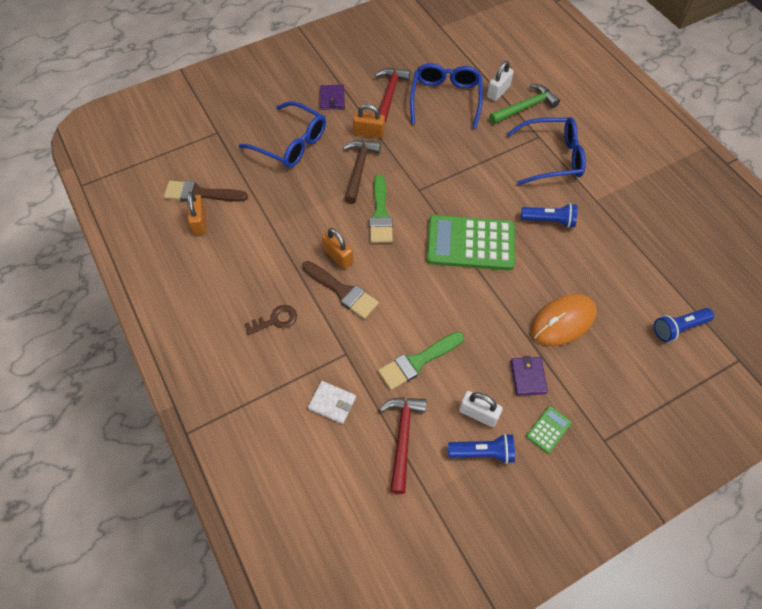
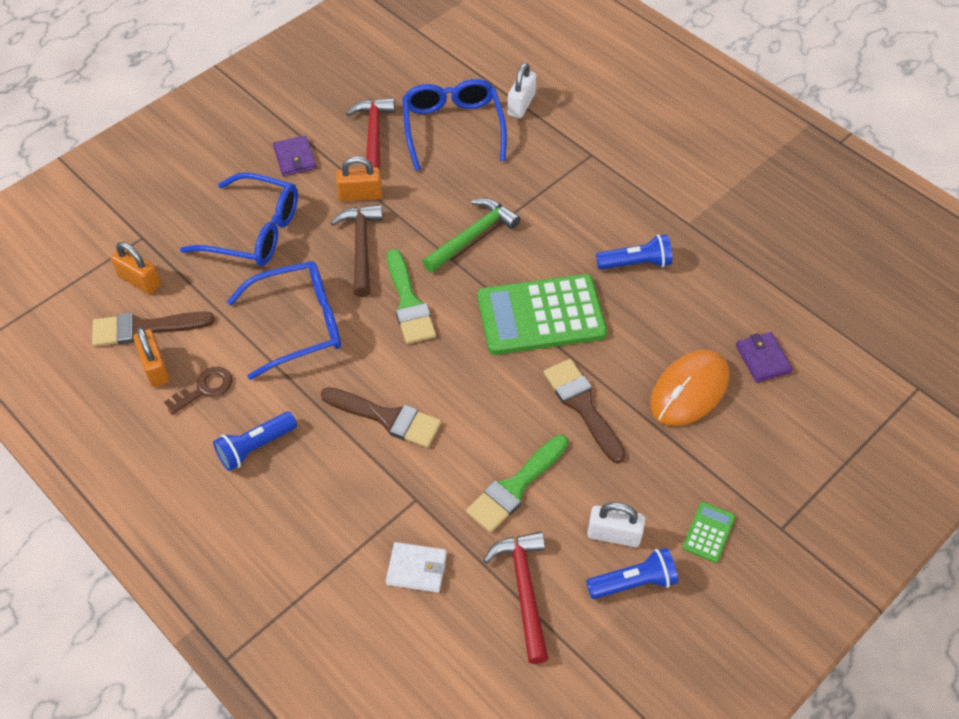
camera: 15 degrees left, 5 degrees down
brown key [245,305,297,335] -> brown key moved to [164,367,232,415]
orange padlock [322,228,353,269] -> orange padlock moved to [111,242,161,294]
green hammer [489,84,560,124] -> green hammer moved to [422,198,521,273]
blue glasses [507,117,586,185] -> blue glasses moved to [227,261,341,380]
purple wallet [511,356,548,396] -> purple wallet moved to [736,332,793,383]
blue flashlight [654,308,714,342] -> blue flashlight moved to [213,412,297,471]
none -> brown brush [544,359,626,464]

